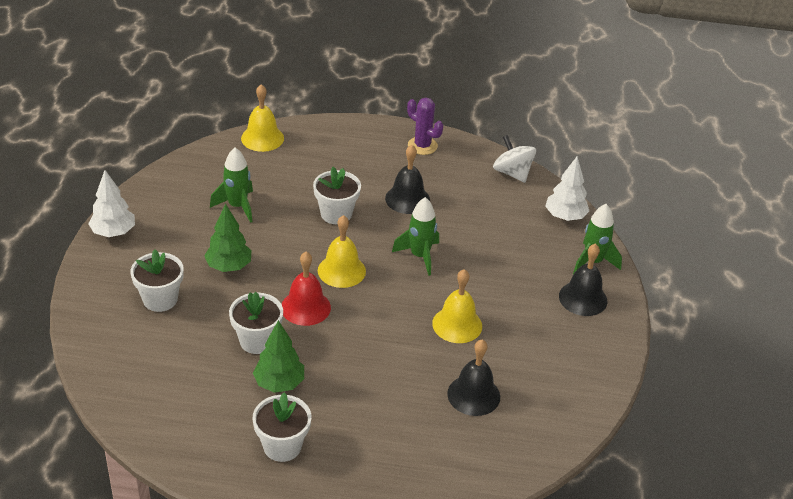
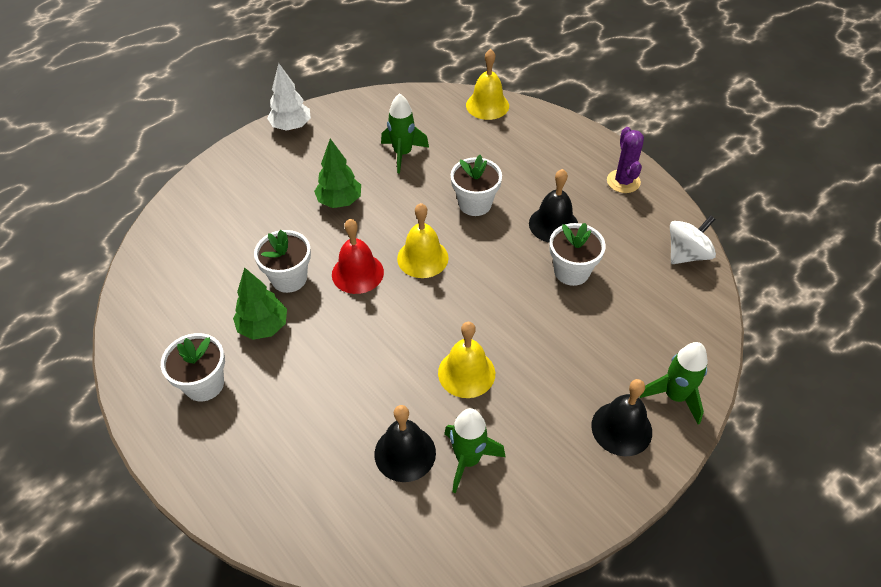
camera: 45 degrees right, 10 degrees up
white flower pot [130,249,184,312] -> white flower pot moved to [549,223,605,286]
green rocket [392,197,439,276] -> green rocket moved to [444,408,505,493]
white spinning top [493,135,536,183] -> white spinning top turned 45 degrees clockwise [670,215,716,264]
white tree [545,156,589,221] -> none

